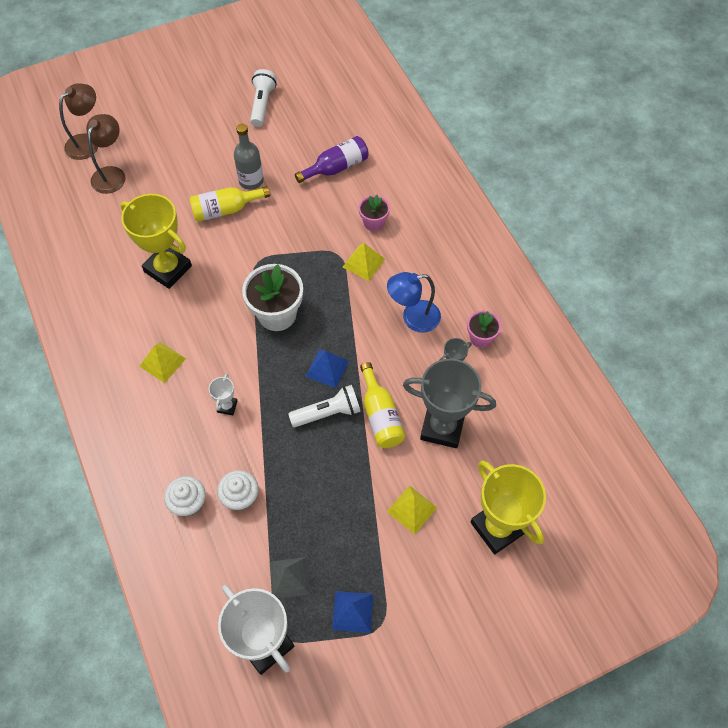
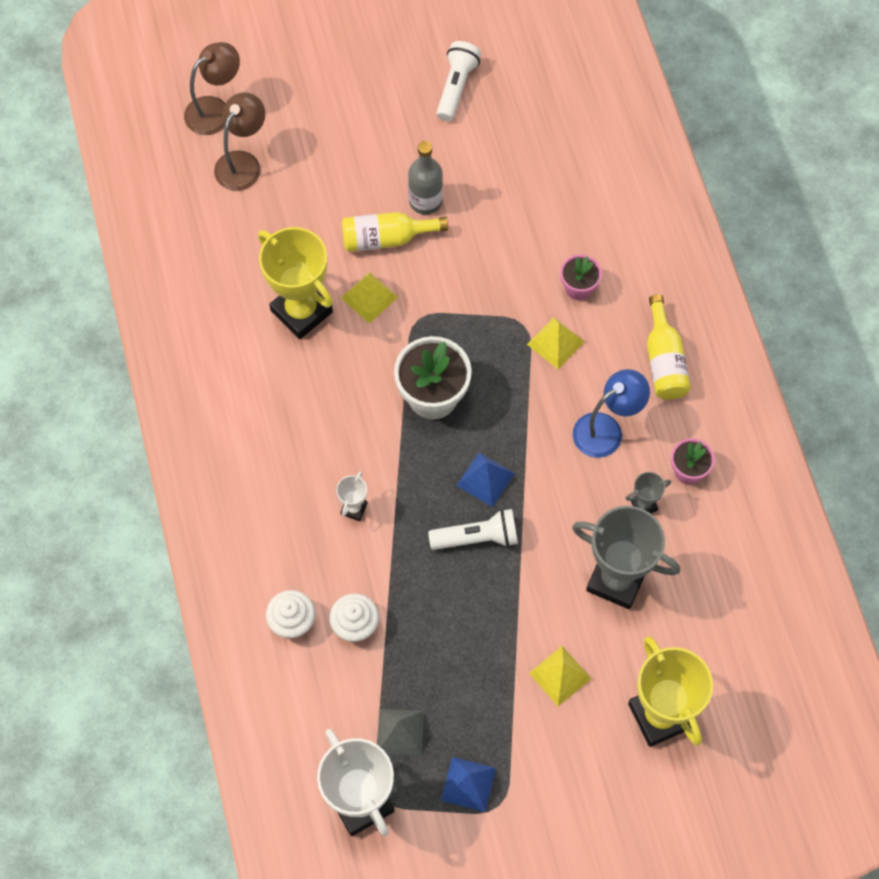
camera: 10 degrees right, 5 degrees up
yellow pyramid [139,342,186,383] -> yellow pyramid moved to [341,272,398,324]
purple bottle [295,136,369,183] -> none
yellow bottle [360,362,405,448] -> yellow bottle moved to [647,294,691,400]
blue lamp [387,272,441,333] -> blue lamp turned 150 degrees clockwise [573,369,650,458]

